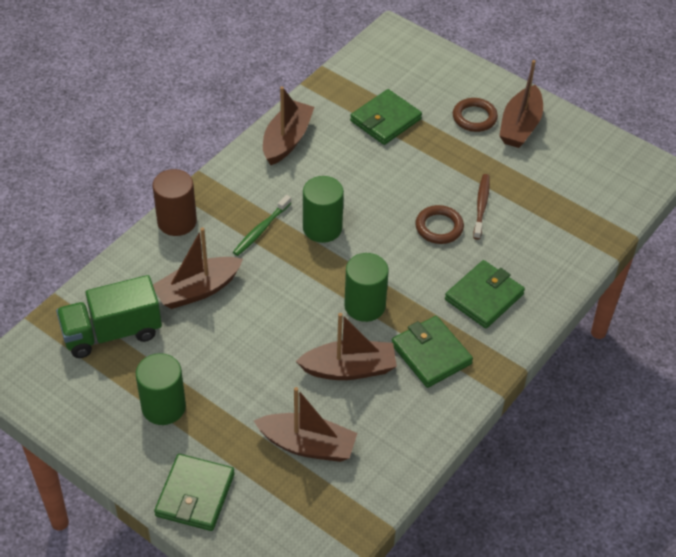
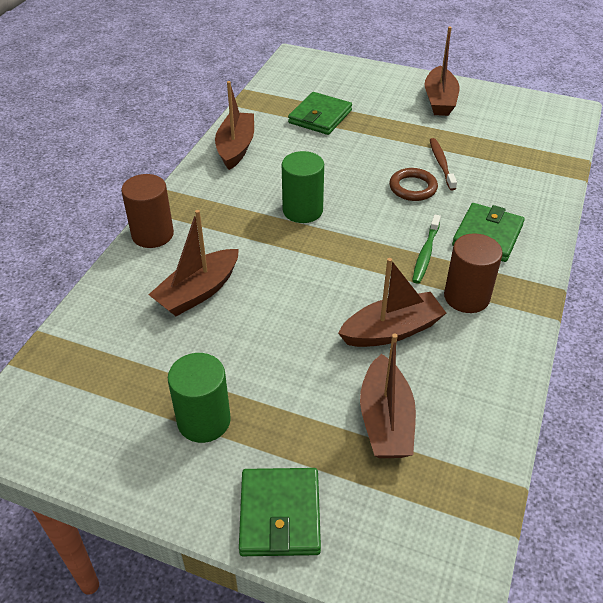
camera: 15 degrees left, 5 degrees down
green truck [56,275,162,358] -> none
green toothbrush [233,195,291,256] -> green toothbrush moved to [412,215,441,284]
brown boat [254,387,357,462] -> brown boat turned 90 degrees clockwise [360,334,416,458]
green cylinder [344,253,389,322] -> none
green wallet [392,316,473,388] -> brown cylinder [444,233,503,313]
brown ring [453,98,498,132] -> none

